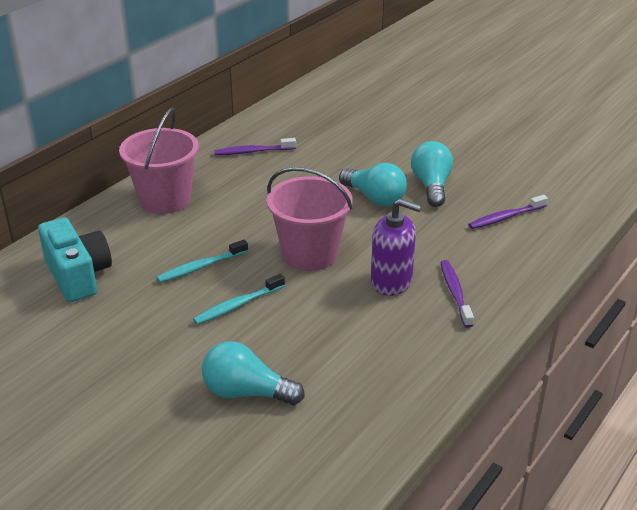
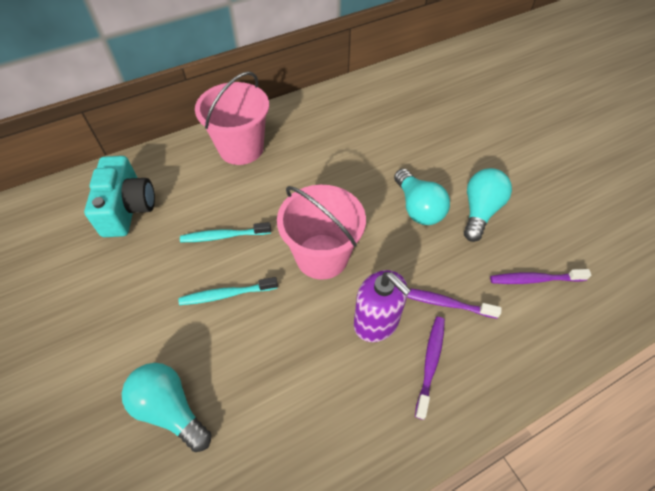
camera: 25 degrees right, 20 degrees up
purple toothbrush [214,138,296,155] -> purple toothbrush moved to [407,288,502,319]

